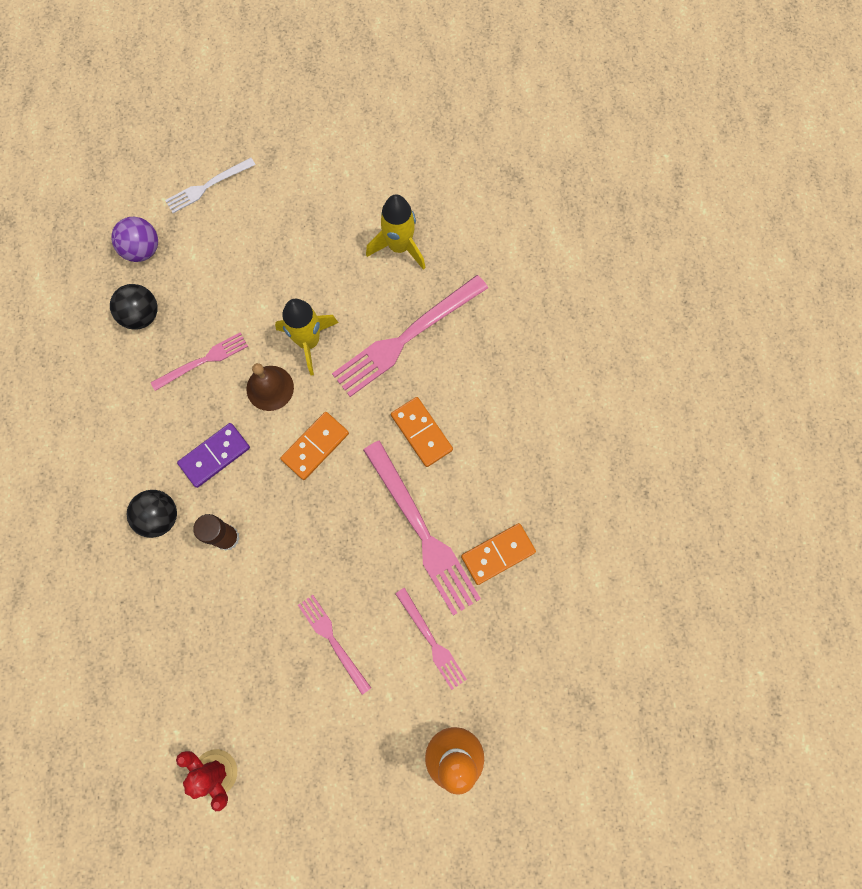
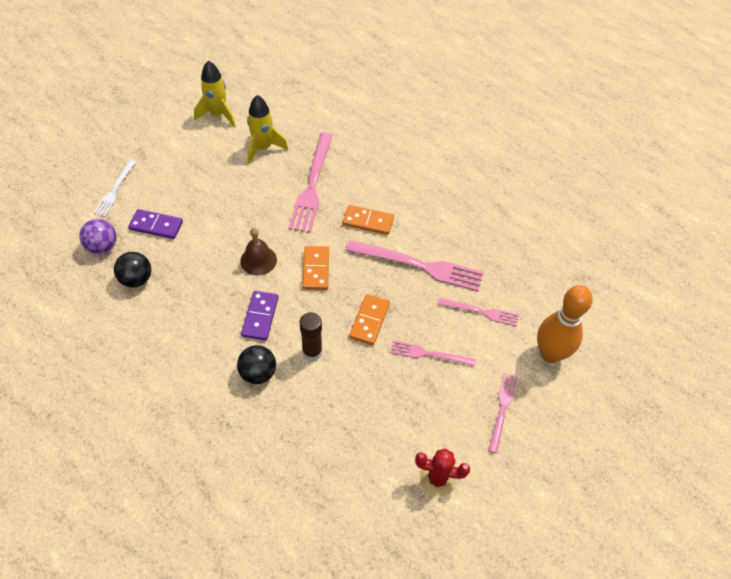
camera: 45 degrees left, 20 degrees down
pink fork [151,332,248,391] -> pink fork moved to [488,373,518,453]
yellow rocket [275,299,339,375] -> yellow rocket moved to [194,60,236,127]
orange domino [461,523,536,585] -> orange domino moved to [349,294,390,345]
none -> purple domino [128,209,183,239]

